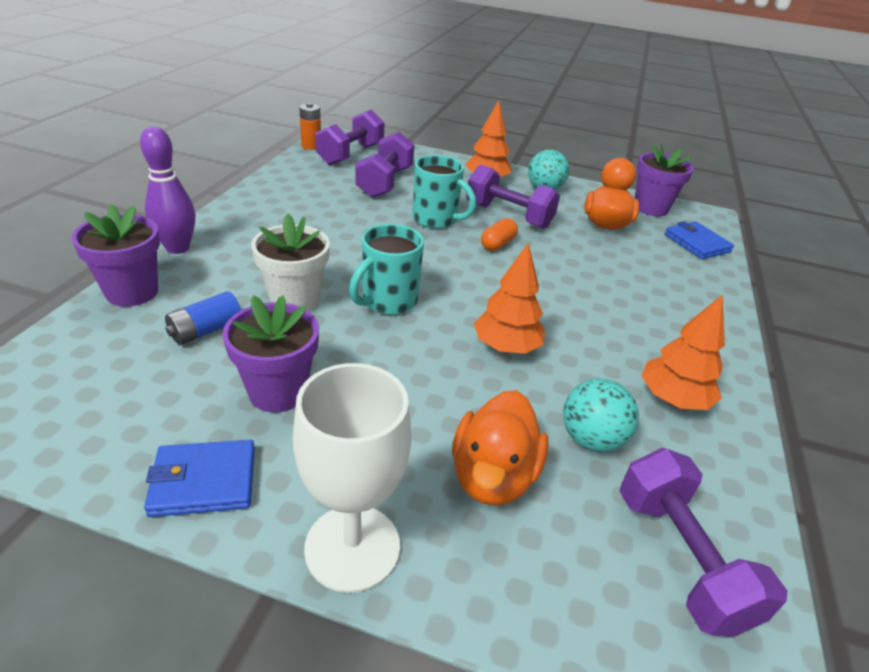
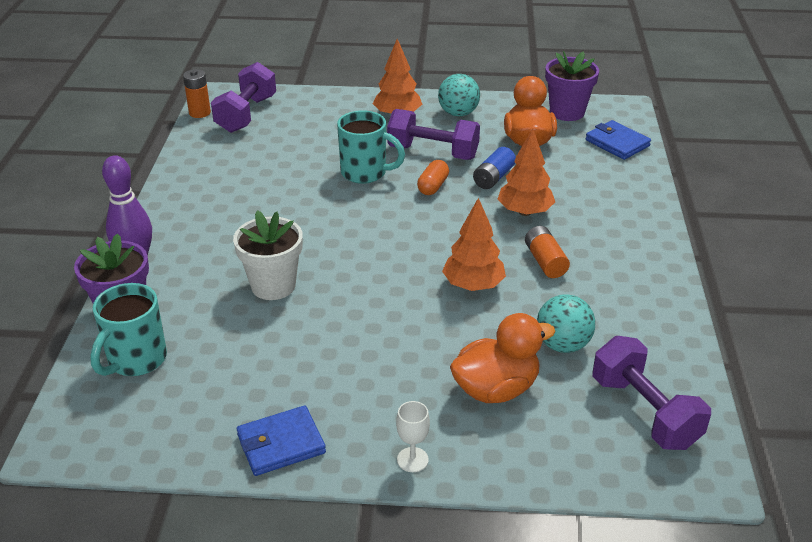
camera: 10 degrees left, 0 degrees up
blue battery [165,291,241,345] -> blue battery moved to [473,147,516,189]
purple flower pot [223,295,319,412] -> none
white goblet [293,363,412,593] -> white goblet [396,401,430,472], size x0.45
turquoise mug [349,224,424,315] -> turquoise mug moved to [90,283,167,376]
purple dumbbell [356,132,415,198] -> none
orange duck [452,390,549,505] -> orange duck turned 120 degrees counterclockwise [450,313,556,403]
orange tree [641,294,725,410] -> orange tree moved to [498,129,555,216]
none -> orange battery [525,226,570,278]

